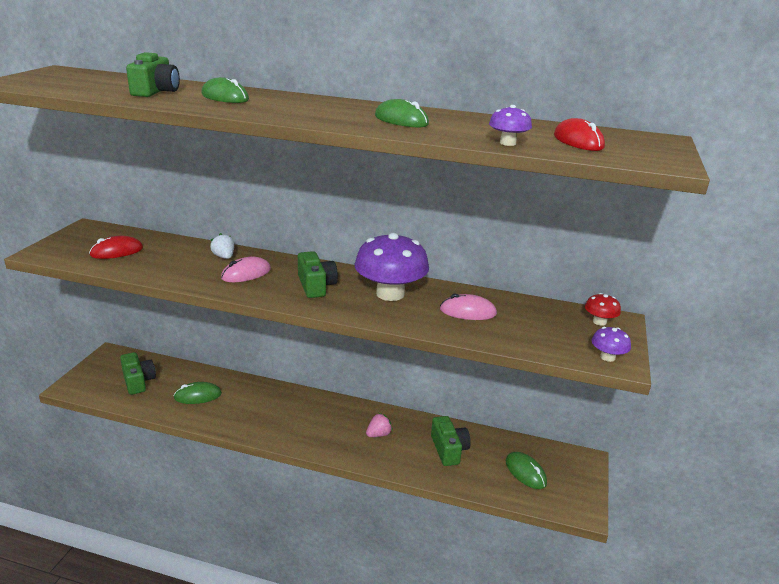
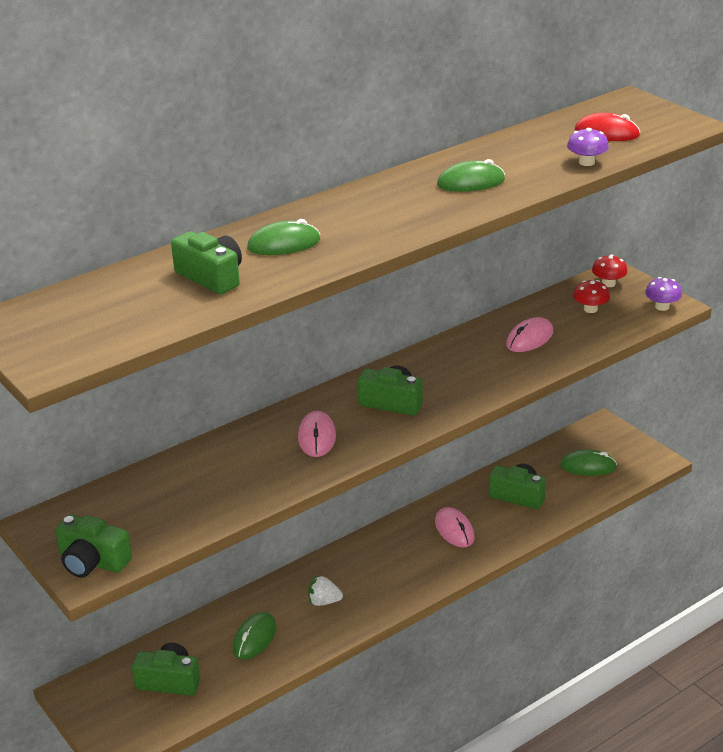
camera: 50 degrees left, 5 degrees up
red mouse [89,236,143,259] -> none
white strawberry [210,233,234,259] -> white strawberry moved to [308,576,343,606]
purple mushroom [355,232,429,301] -> none
pink strawberry [366,413,393,437] -> pink mouse [435,507,475,547]
none -> green camera [55,515,132,578]
none -> red mushroom [573,280,610,313]

